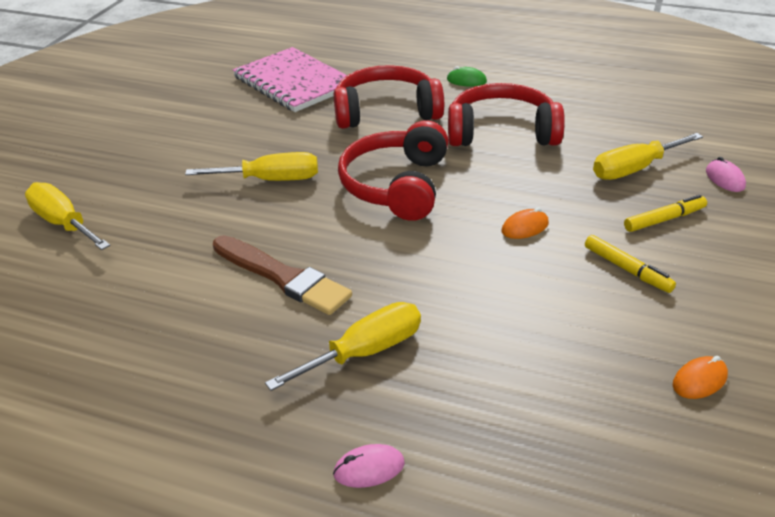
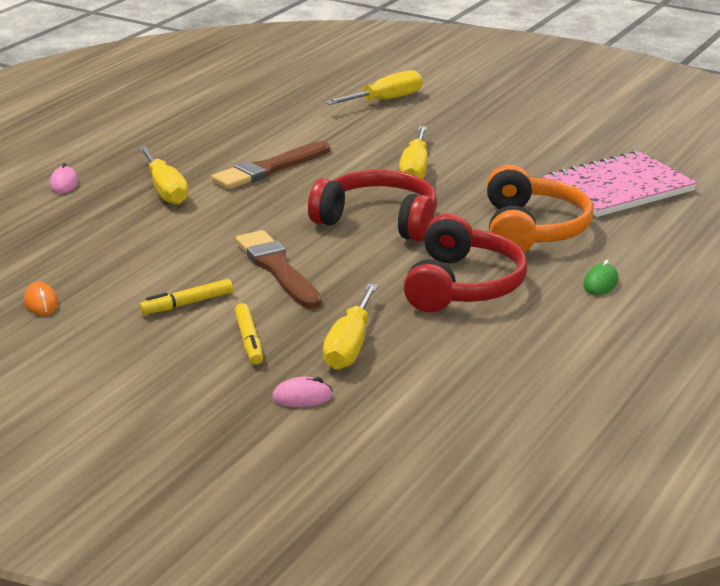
camera: 100 degrees right, 10 degrees down
red headphones [334,65,444,129] -> orange headphones [487,165,593,252]
orange mouse [502,207,549,239] -> brown brush [236,230,322,309]
yellow screwdriver [593,133,703,180] -> yellow screwdriver turned 150 degrees counterclockwise [323,284,378,370]

